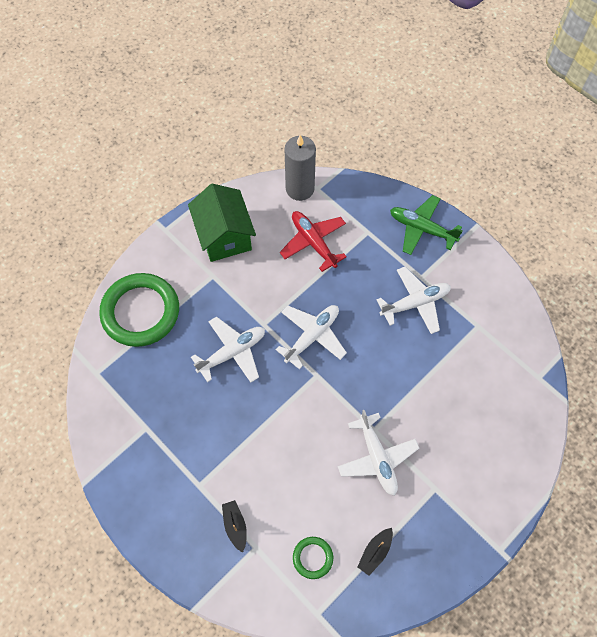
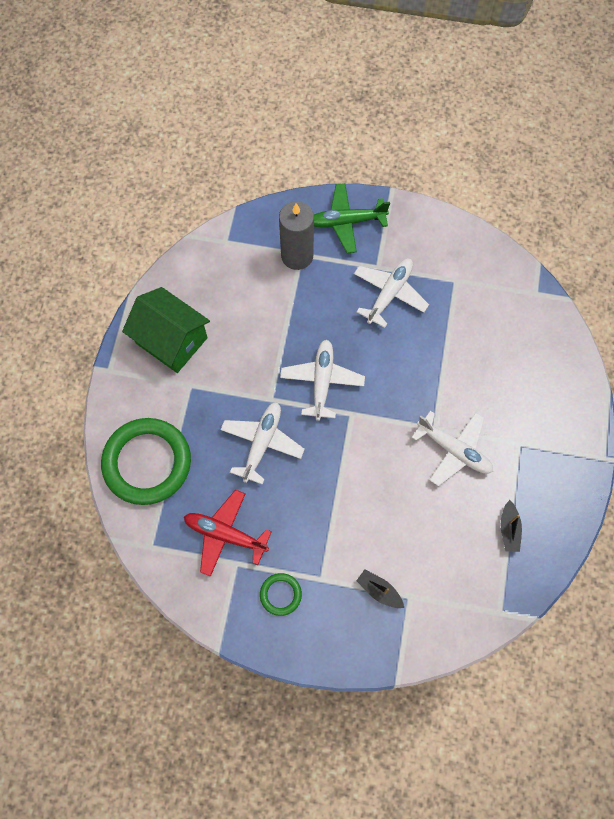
camera: 35 degrees left, 5 degrees up
red plane [280,211,347,272] -> red plane moved to [184,490,272,577]
grey candle [285,135,316,201] -> grey candle moved to [279,201,314,270]
green ring [293,537,333,579] -> green ring moved to [260,573,302,616]

